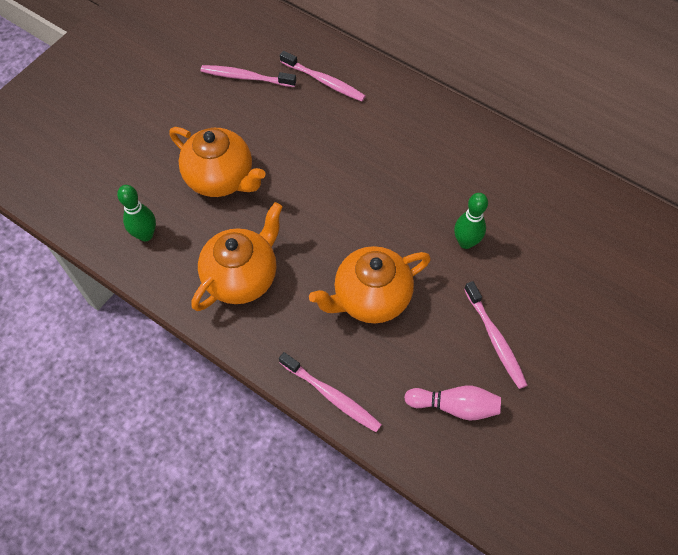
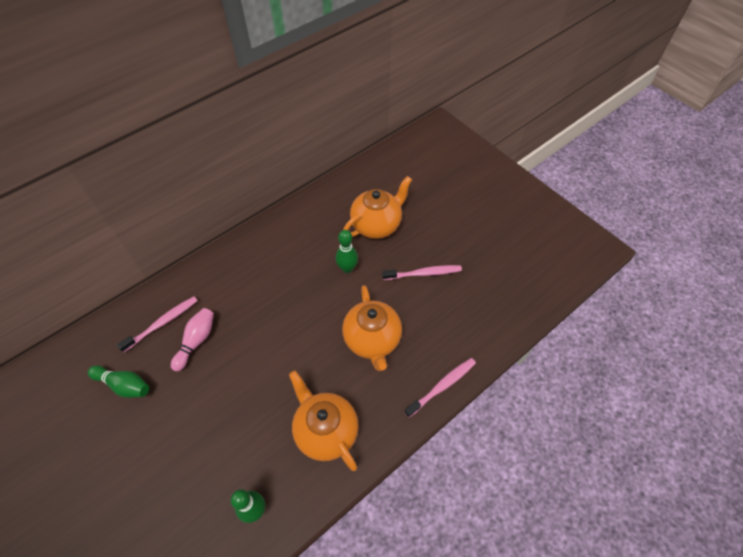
camera: 75 degrees left, 5 degrees down
orange teapot [169,127,266,197] -> orange teapot moved to [343,176,412,239]
pink toothbrush [201,65,296,87] -> green bowling pin [88,365,149,398]
pink bowling pin [404,386,501,421] -> pink bowling pin moved to [171,308,214,371]

